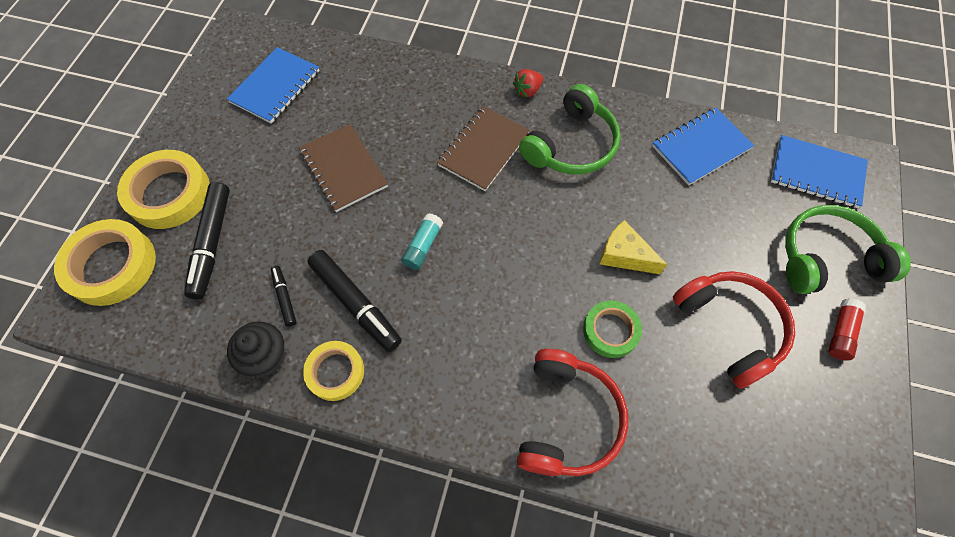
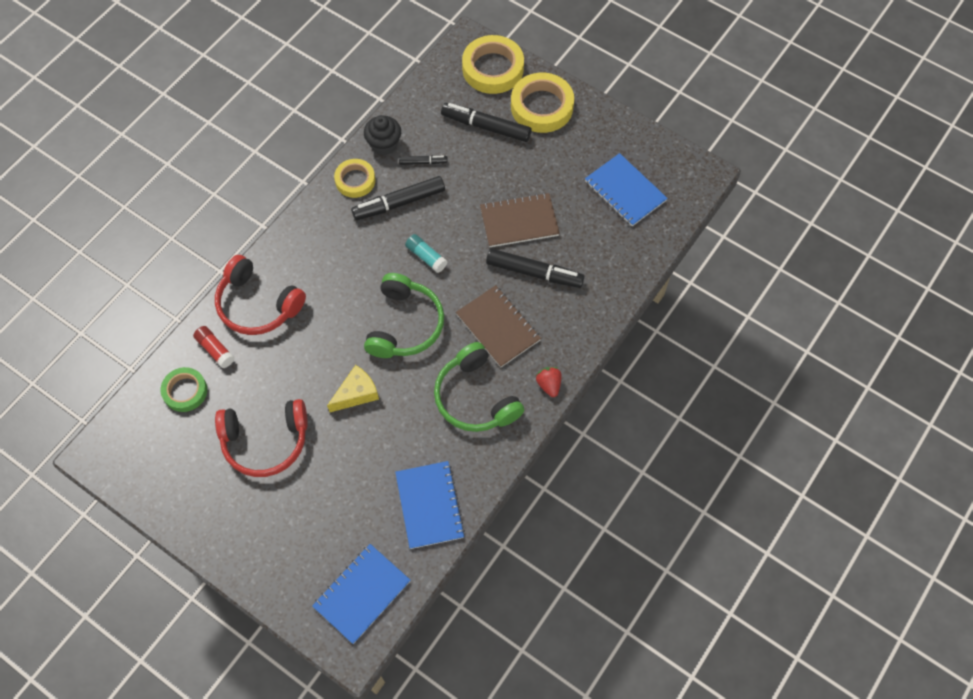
camera: 110 degrees right, 0 degrees up
green tape [583,300,642,358] -> green tape moved to [160,367,207,412]
green headphones [785,205,911,294] -> green headphones moved to [364,273,444,358]
red glue stick [829,298,866,361] -> red glue stick moved to [193,326,235,368]
none -> black marker [486,249,585,288]

